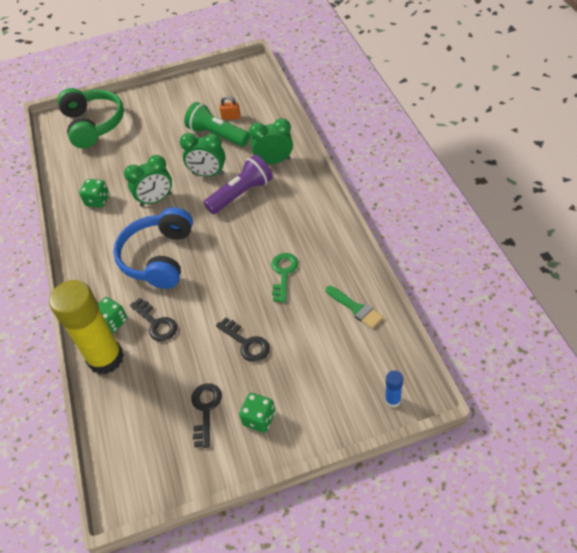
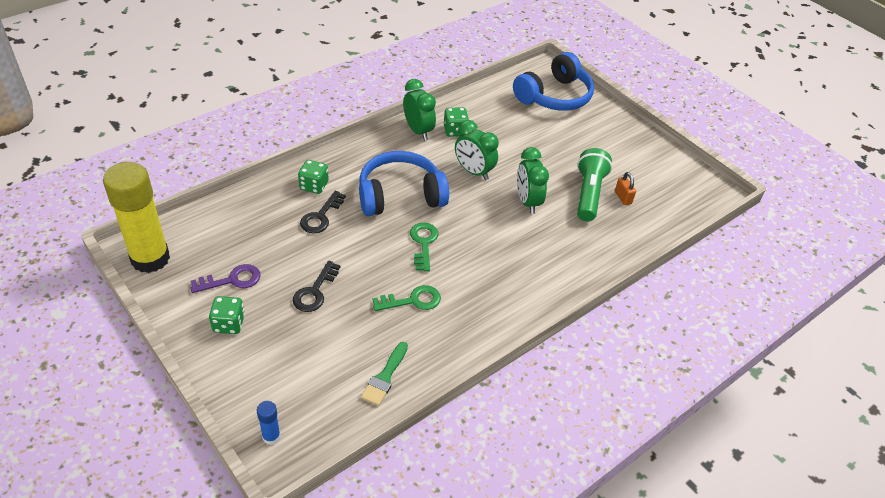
camera: 60 degrees right, 5 degrees down
yellow glue stick [49,280,124,375] -> yellow glue stick moved to [103,162,170,273]
green headphones [57,88,124,148] -> blue headphones [513,52,594,111]
black key [191,383,222,448] -> purple key [190,264,261,293]
purple flashlight [204,155,273,214] -> none
green clock [249,118,293,164] -> green clock moved to [403,79,436,141]
none -> green key [410,222,438,271]

